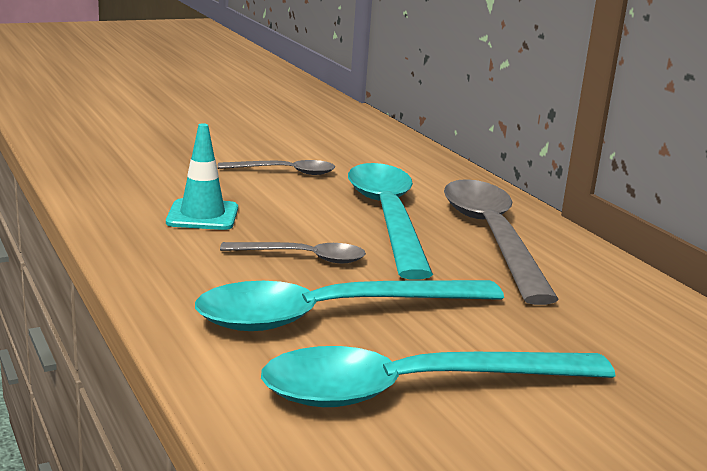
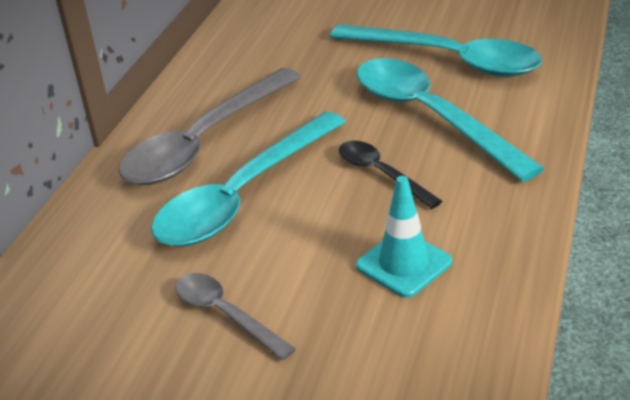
camera: 130 degrees left, 15 degrees up
turquoise spoon [195,280,504,331] -> turquoise spoon turned 150 degrees counterclockwise [357,58,545,182]
grey spoon [220,242,366,263] -> black spoon [339,141,442,209]

